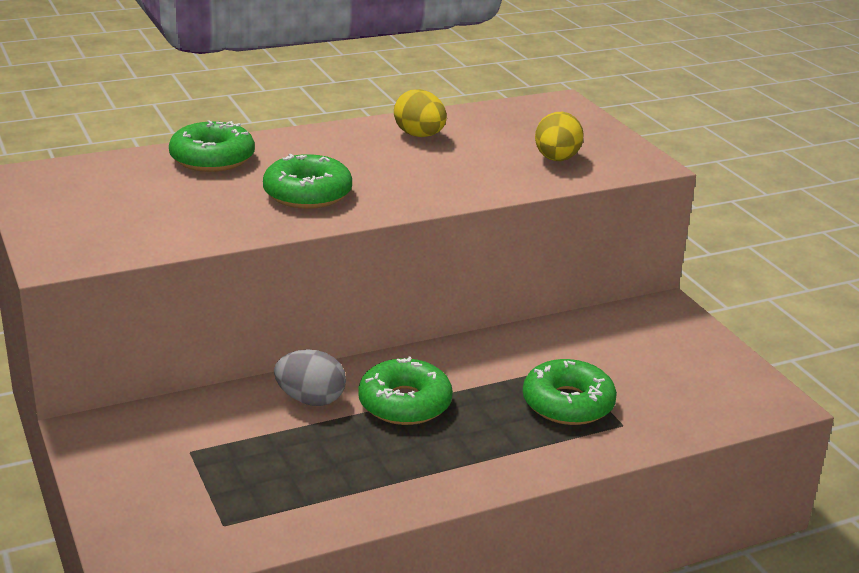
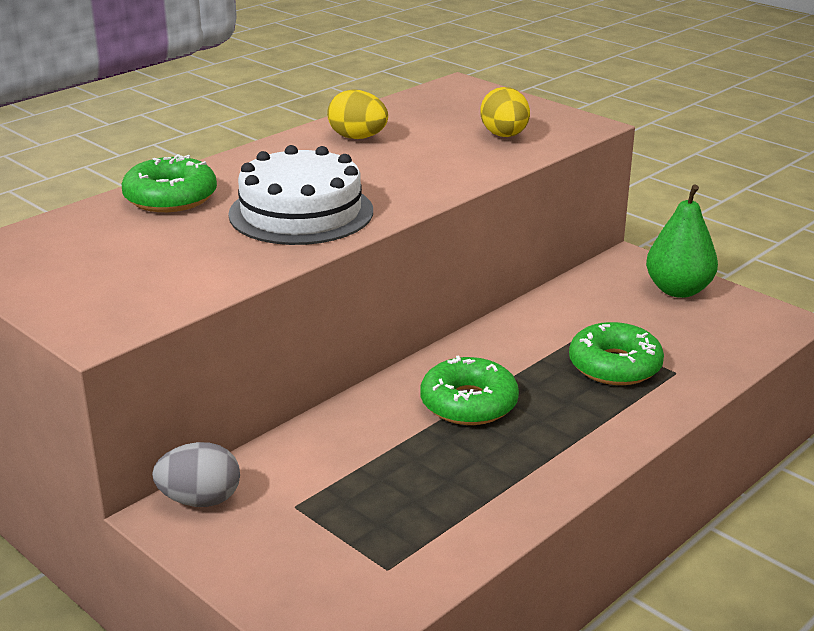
camera: 20 degrees left, 0 degrees up
green donut [263,154,352,209] -> white cake [228,145,373,245]
grey egg [274,349,346,406] -> grey egg moved to [152,442,240,507]
none -> green pear [646,185,718,298]

